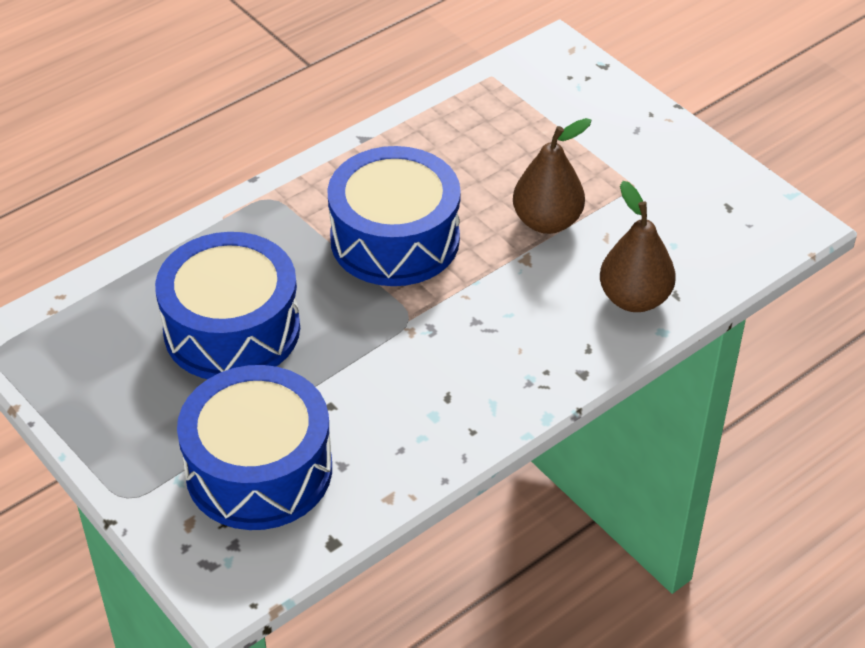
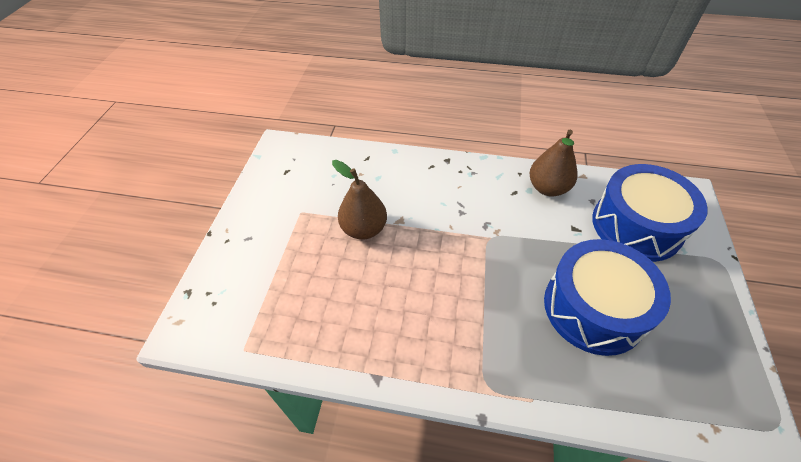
camera: 130 degrees left, 5 degrees up
blue drum [327,146,461,286] -> none
brown pear [600,181,676,312] -> brown pear moved to [530,130,578,196]

